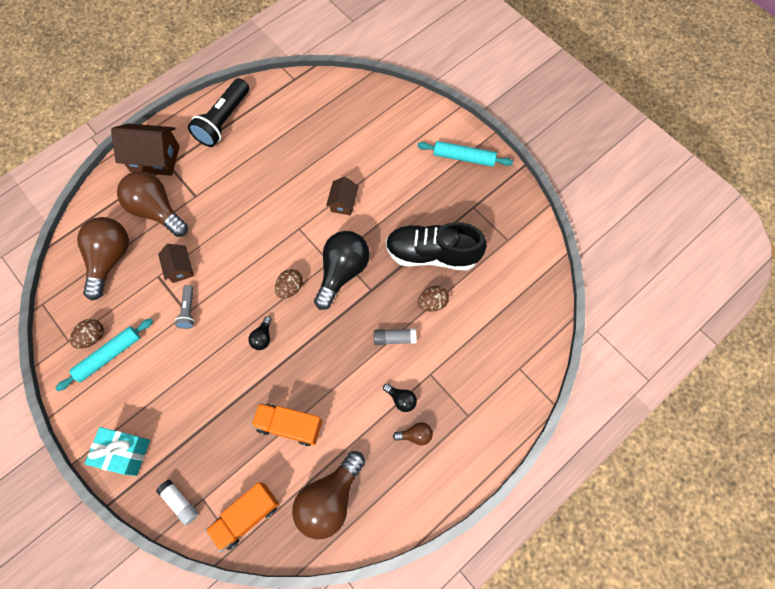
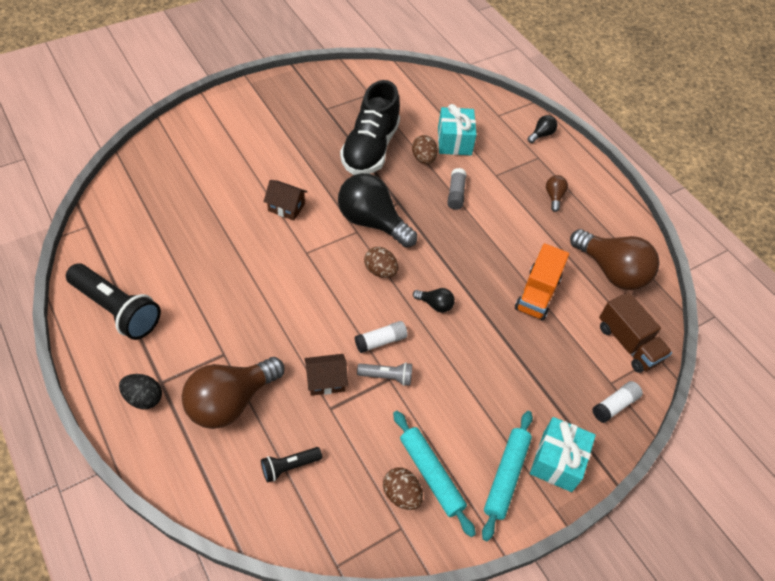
camera: 85 degrees left, 15 degrees down
brown light bulb [77,217,129,301] -> black flashlight [261,447,322,483]
brown house [111,123,180,176] -> black egg [119,374,162,409]
orange truck [205,482,279,552] -> brown truck [599,292,672,373]
black light bulb [383,383,417,412] -> black light bulb moved to [527,115,557,143]
turquoise rolling pin [417,141,513,167] -> turquoise rolling pin moved to [482,411,533,541]
none -> white glue stick [355,321,408,353]
none -> turquoise gift [438,104,477,155]

